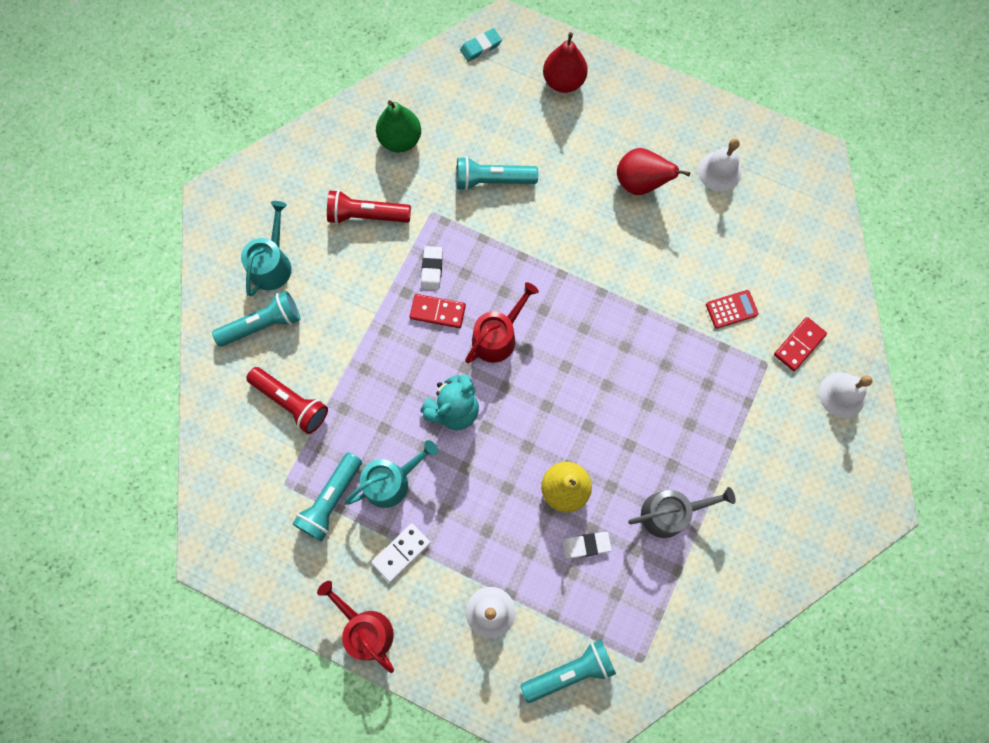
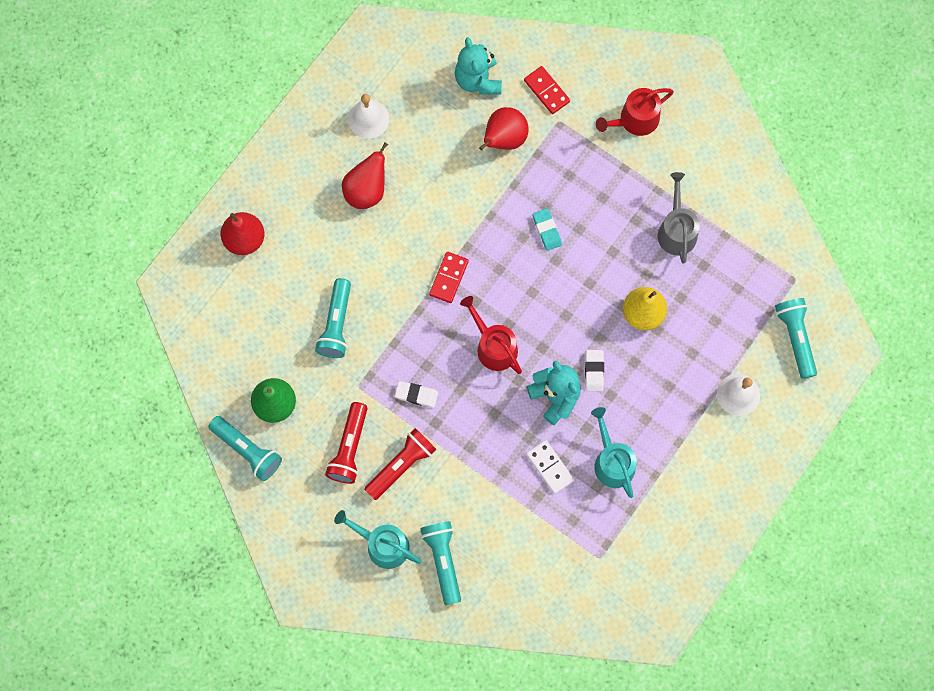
camera: 80 degrees left, 0 degrees up
red flashlight [246,367,328,434] -> red flashlight moved to [364,428,436,500]
turquoise flashlight [292,452,362,542] -> turquoise flashlight moved to [208,416,282,481]
red watering can [317,581,394,673] -> red watering can moved to [596,88,674,136]
white domino [372,523,430,582] -> white domino moved to [526,440,574,494]
red domino [410,294,466,328] -> red domino moved to [429,252,469,303]
turquoise eraser [460,28,502,62] -> turquoise eraser moved to [533,208,562,251]
white eraser [562,532,612,559] -> white eraser moved to [585,350,604,391]
red calculator [706,290,759,329] -> red pear [479,107,529,150]
white bell [819,372,873,418] -> none
none -> turquoise teddy bear [455,37,502,95]

